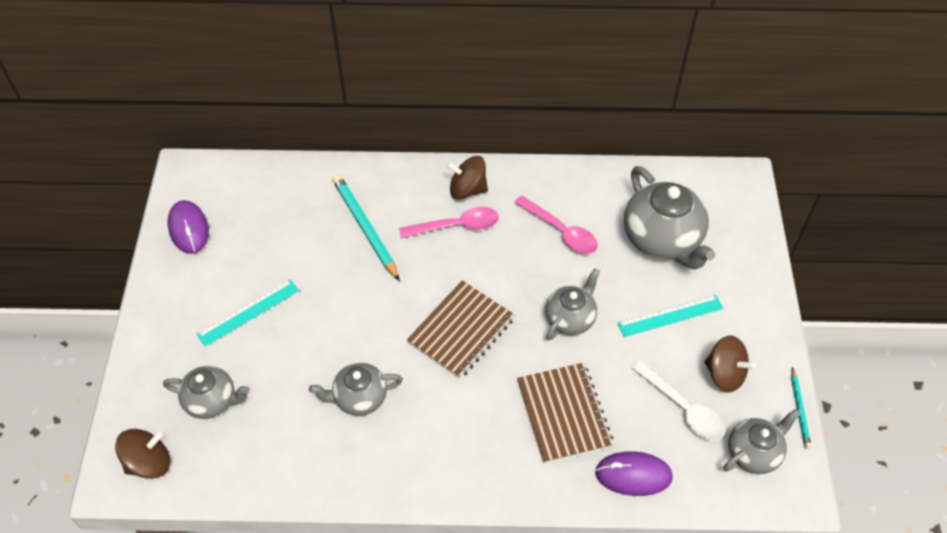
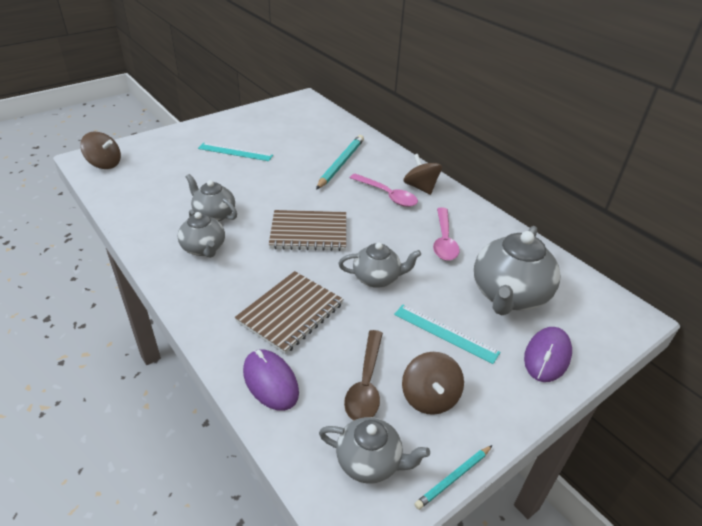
camera: 50 degrees right, 15 degrees down
grey teapot [163,366,250,419] -> grey teapot moved to [178,209,225,258]
purple mouse [167,200,209,254] -> purple mouse moved to [524,327,572,382]
white spoon [631,360,725,441] -> brown spoon [344,330,383,420]

